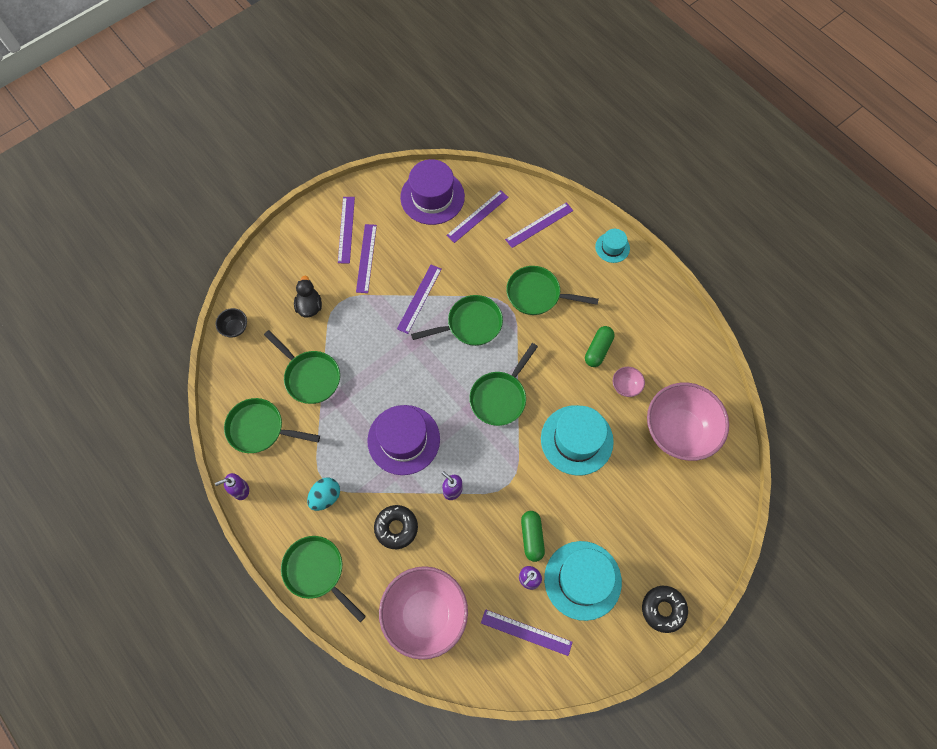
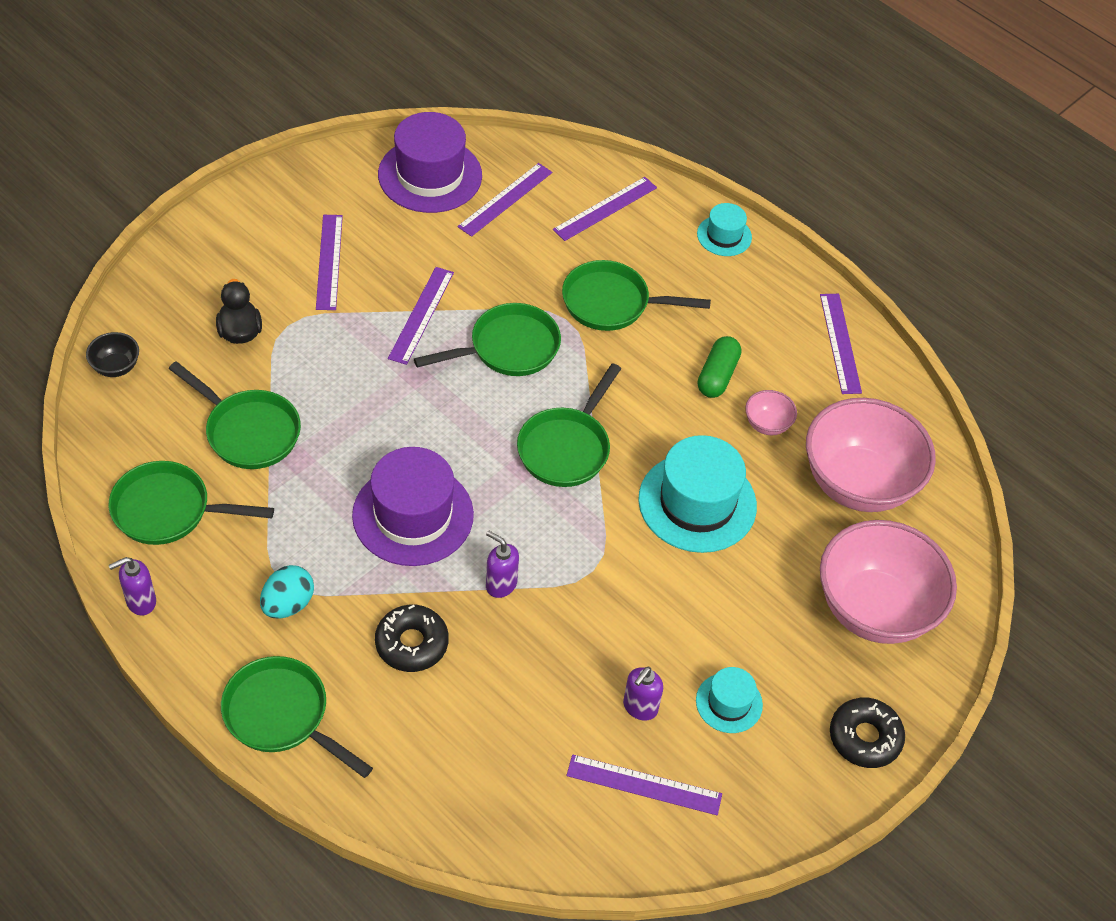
camera: 10 degrees left, 15 degrees down
purple ruler [338,197,355,263] -> purple ruler moved to [820,294,862,394]
pink bowl [379,566,468,660] -> pink bowl moved to [820,520,957,644]
green capsule [521,511,545,562] -> none
turquoise hat [544,541,622,621] -> turquoise hat [696,667,763,733], size x0.52

